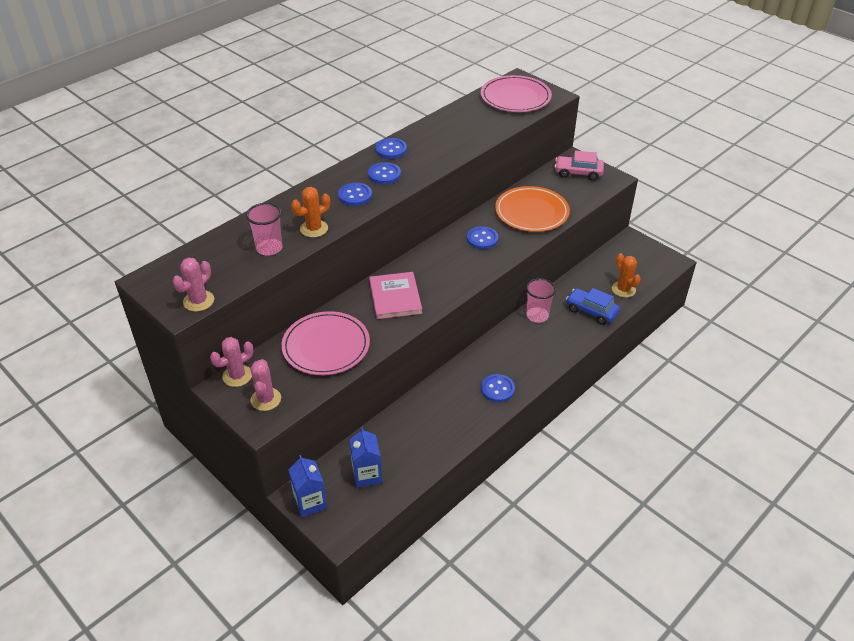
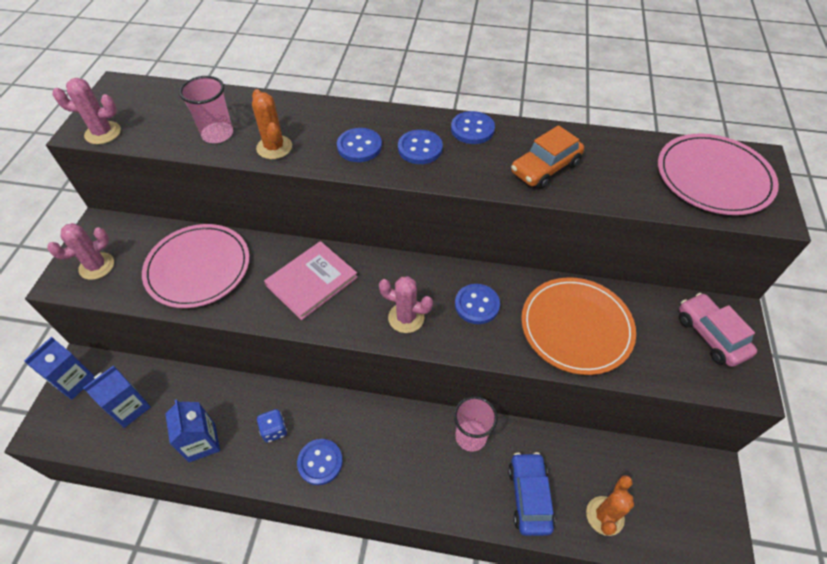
camera: 55 degrees right, 10 degrees up
pink cactus [210,337,253,387] -> pink cactus moved to [379,276,433,333]
orange cactus [291,187,330,238] -> orange cactus turned 45 degrees clockwise [252,89,292,159]
none -> blue carton [165,399,220,462]
none -> blue dice [257,409,287,443]
none -> orange car [511,125,584,189]

